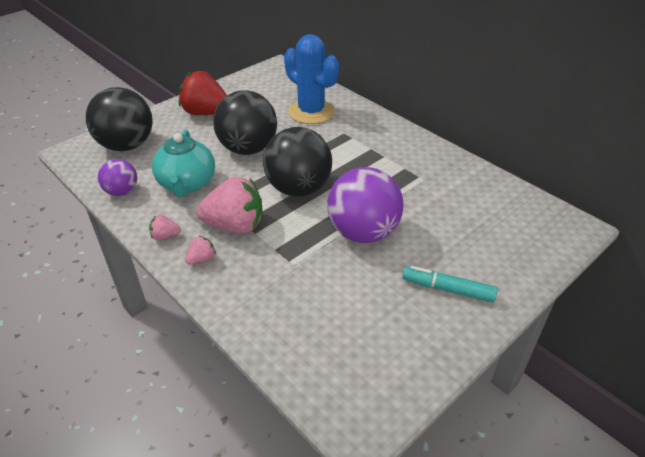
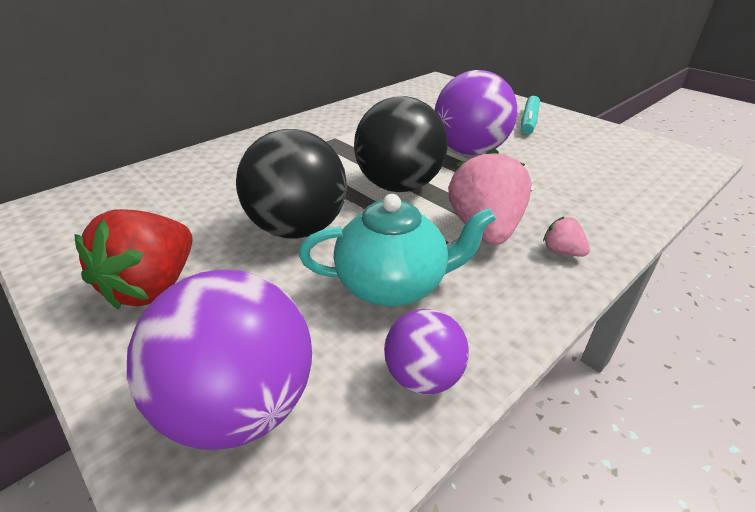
camera: 90 degrees left, 5 degrees down
black ball [86,87,152,151] -> purple ball [127,270,312,450]
pink strawberry [149,215,181,240] -> none
blue cactus [284,34,339,124] -> none

